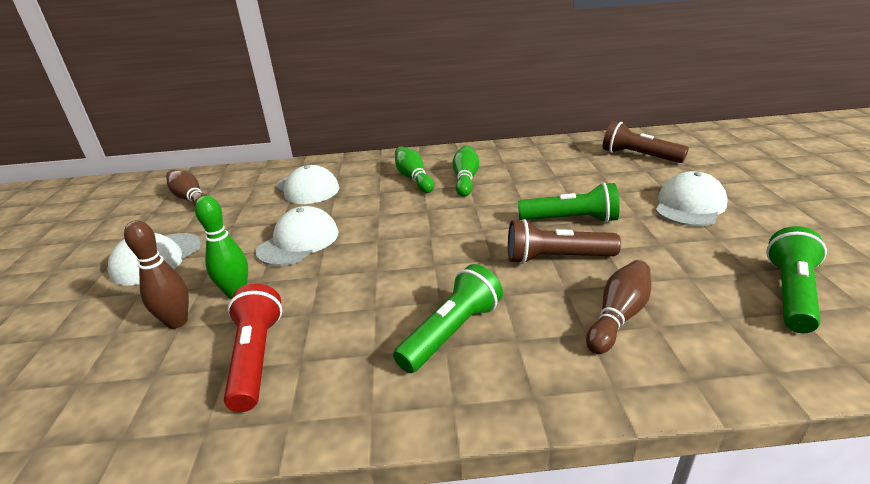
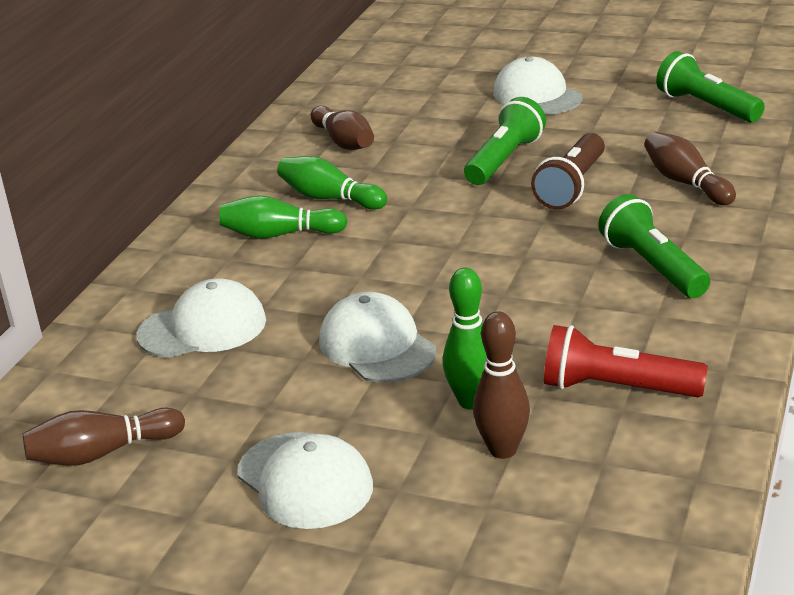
camera: 65 degrees left, 0 degrees up
brown flashlight [603,121,689,163] -> none
none -> brown bowling pin [311,106,374,150]

